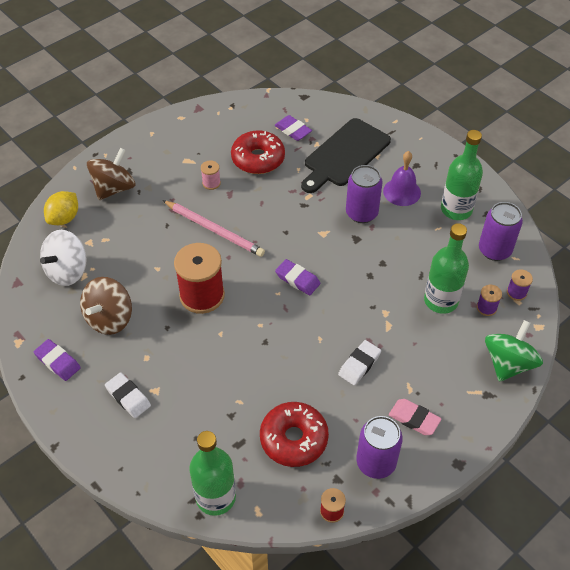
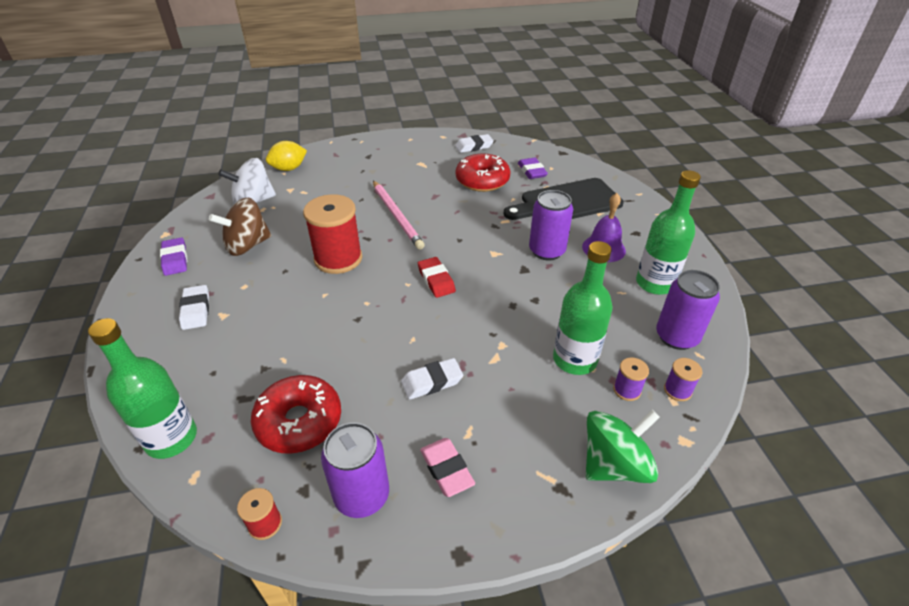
camera: 30 degrees right, 10 degrees down
brown spinning top [87,148,135,200] -> none
pink spool [201,160,221,190] -> none
purple eraser [275,259,320,295] -> red eraser [418,257,456,298]
none -> white eraser [455,134,494,153]

